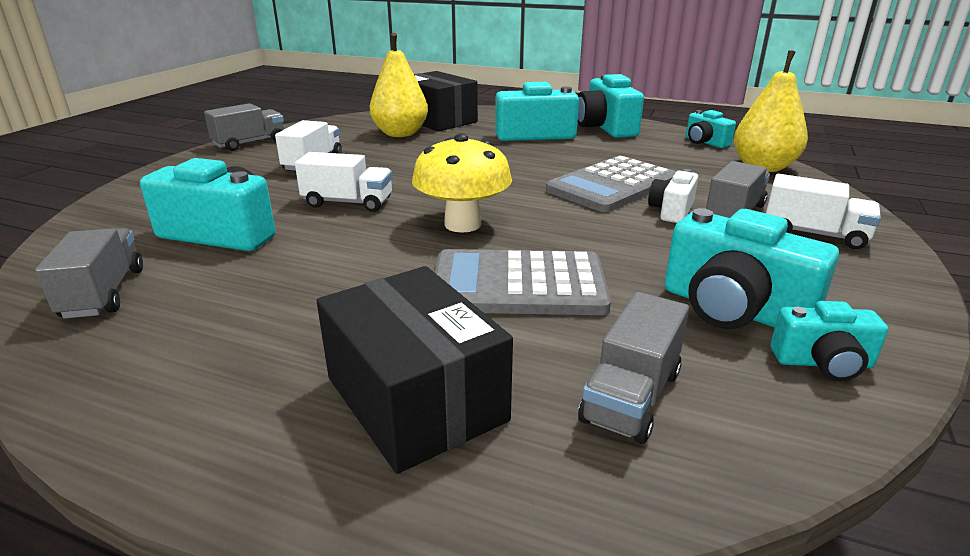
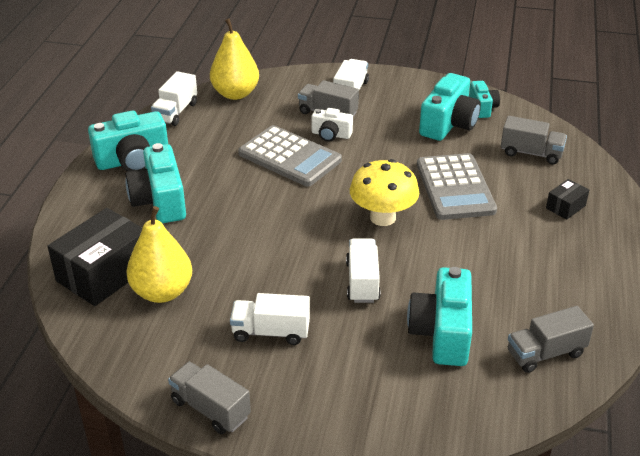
camera: 100 degrees left, 10 degrees up
black box [317,266,513,474] -> black box [546,179,589,220], size x0.47
turquoise camera [686,110,736,148] -> white truck [151,71,197,126]

